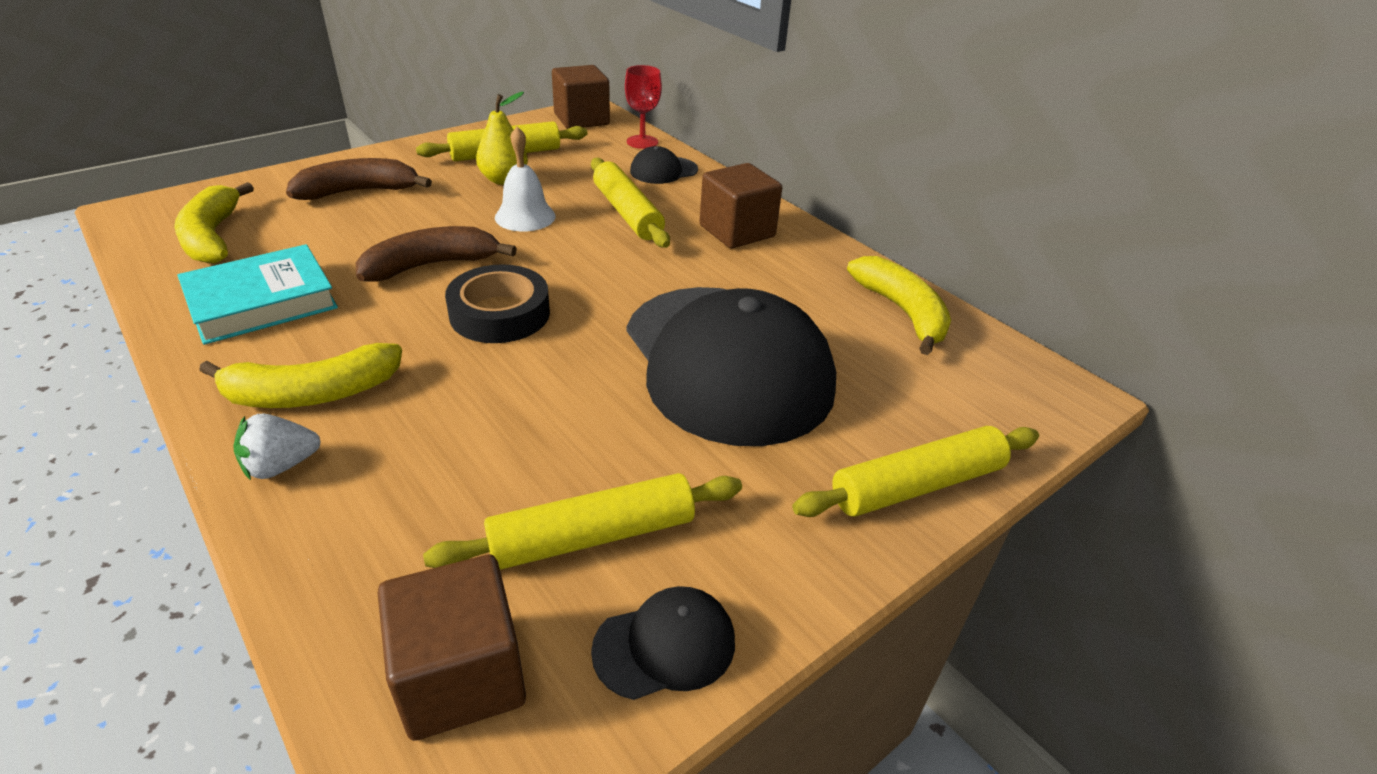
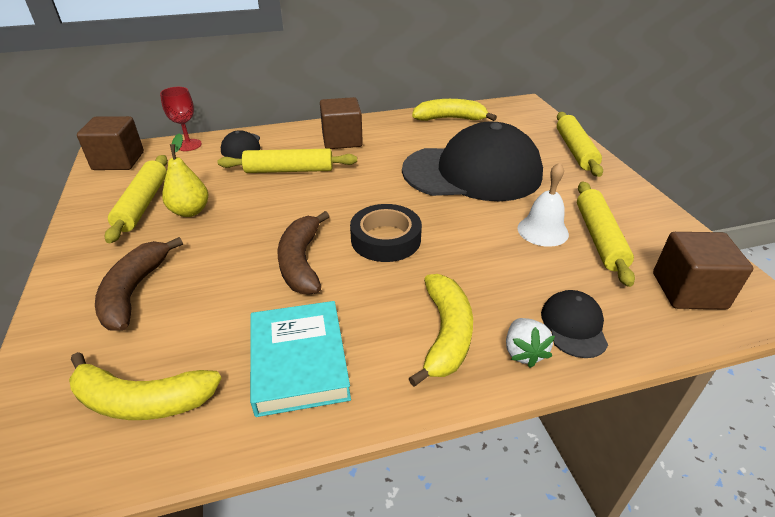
camera: 65 degrees left, 0 degrees up
white bell [495,126,556,231] -> white bell moved to [517,162,569,247]
black cap [591,586,735,700] -> black cap moved to [541,290,608,358]

